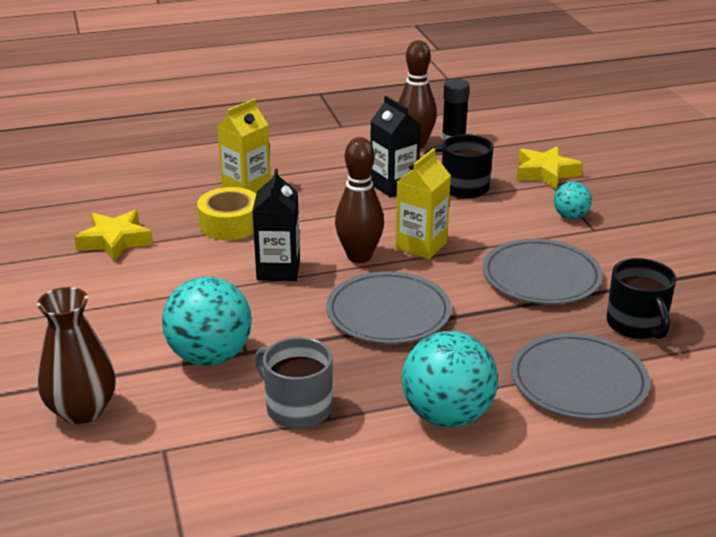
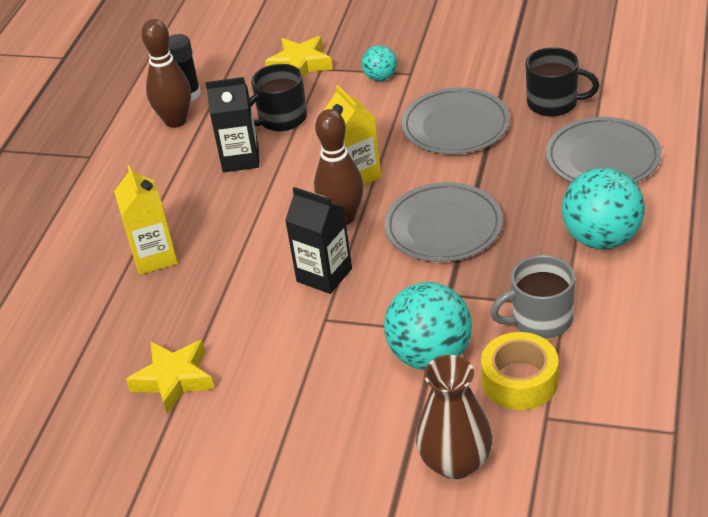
camera: 55 degrees left, 10 degrees up
yellow tape [197,187,256,240] -> yellow tape moved to [481,332,559,410]

